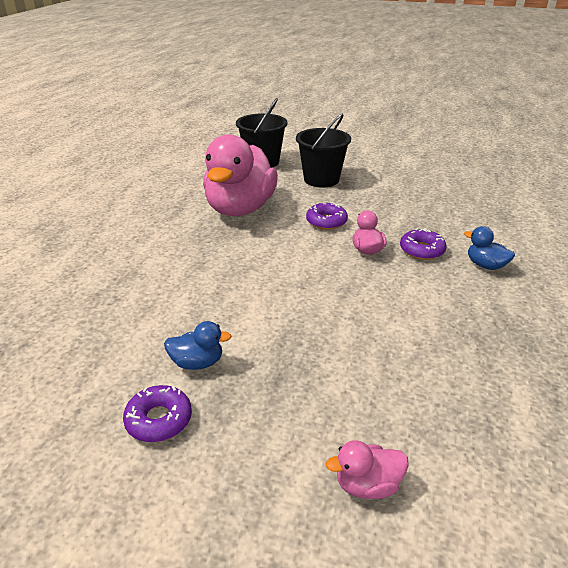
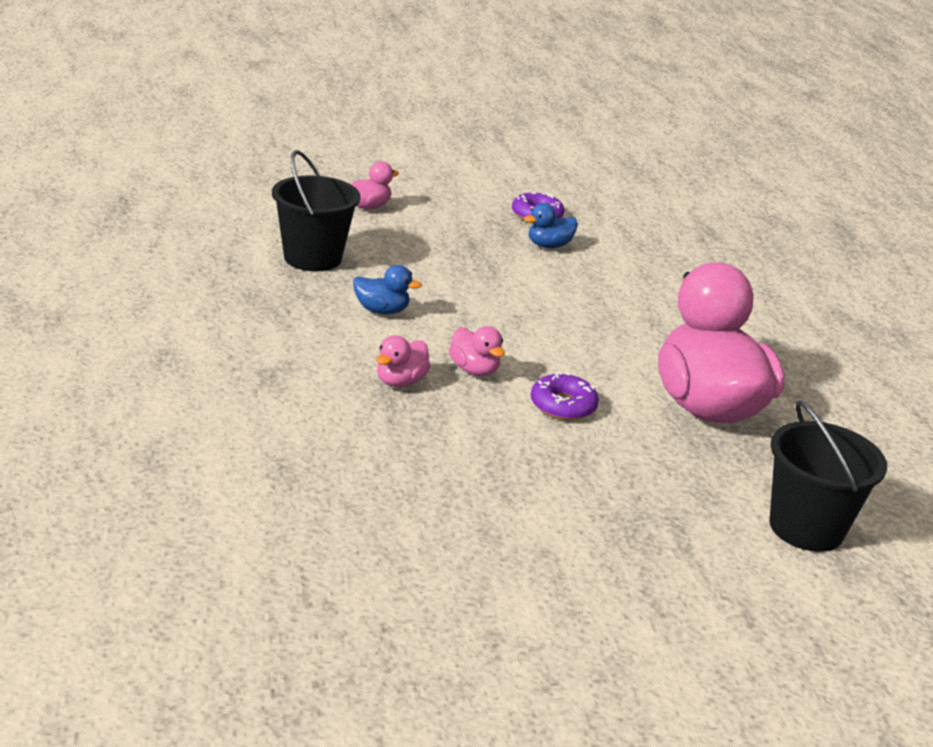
camera: 150 degrees right, 5 degrees down
black bucket [296,114,351,187] -> black bucket moved to [272,150,361,271]
purple donut [400,228,447,260] -> pink duck [376,335,431,387]
blue duck [464,226,515,270] -> blue duck moved to [353,265,422,314]

